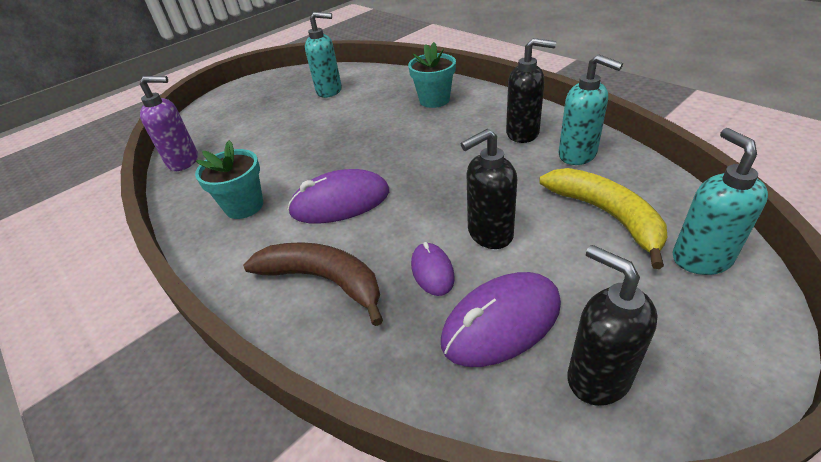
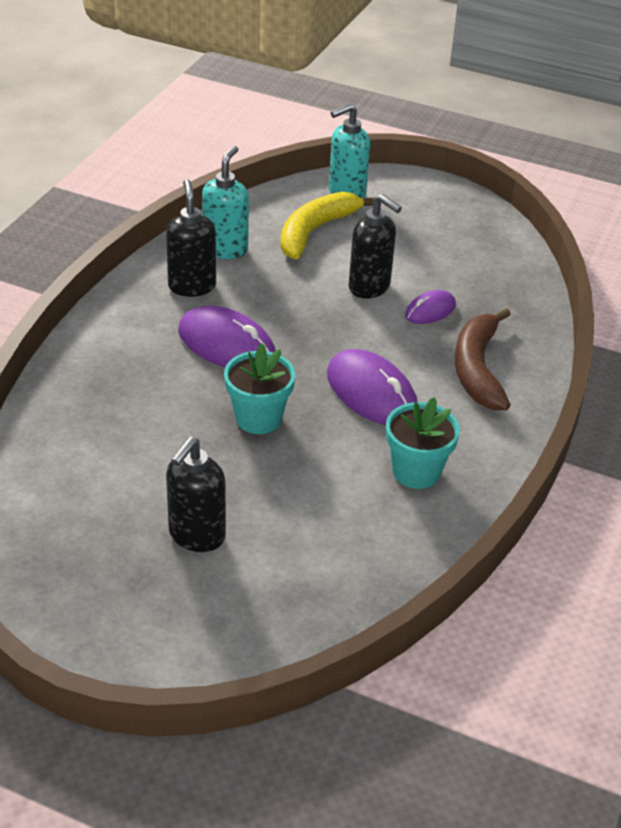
camera: 120 degrees left, 0 degrees up
purple soap dispenser [140,76,198,172] -> none
turquoise soap dispenser [305,12,342,98] -> none
turquoise flower pot [408,42,456,108] -> turquoise flower pot moved to [224,343,295,434]
purple mouse [441,272,561,367] -> purple mouse moved to [178,306,275,367]
black soap dispenser [567,245,658,406] -> black soap dispenser moved to [166,437,226,552]

